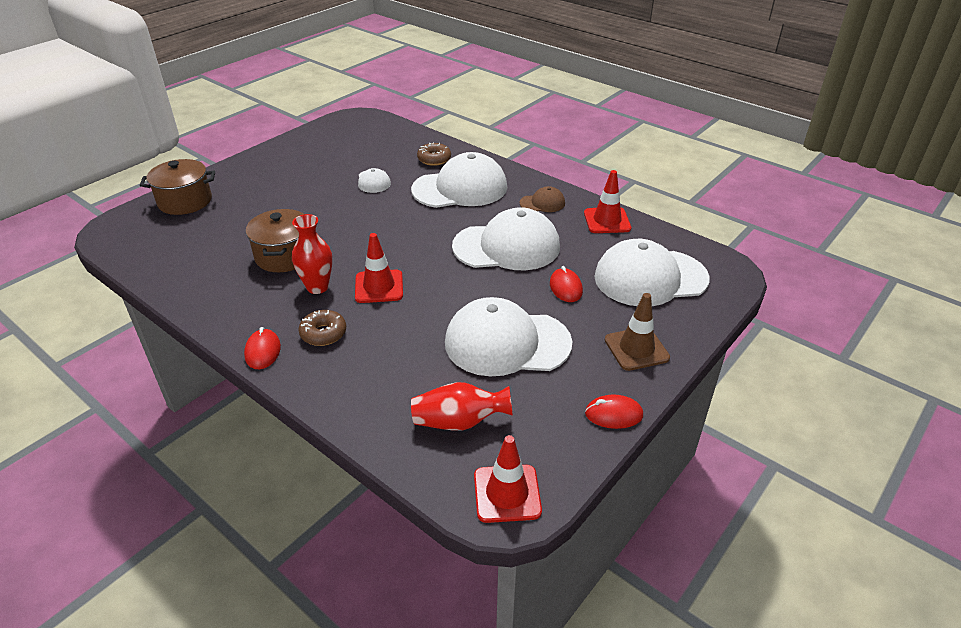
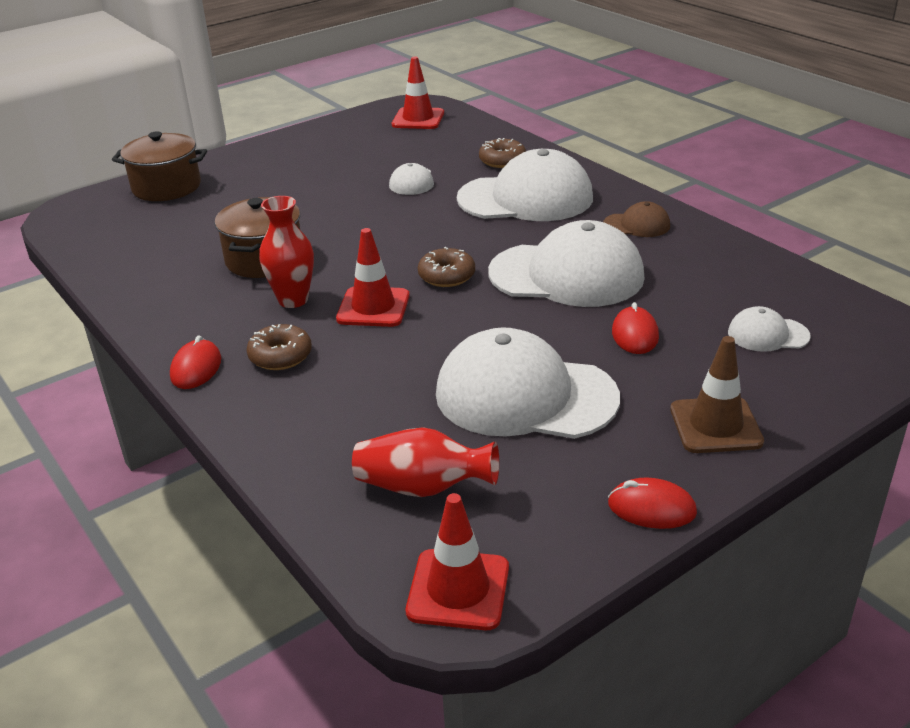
camera: 15 degrees right, 5 degrees down
red traffic cone [584,170,631,233] -> red traffic cone moved to [392,56,444,129]
white cap [594,239,709,306] -> white cap [728,306,811,352], size x0.46
none -> brown donut [418,247,475,287]

